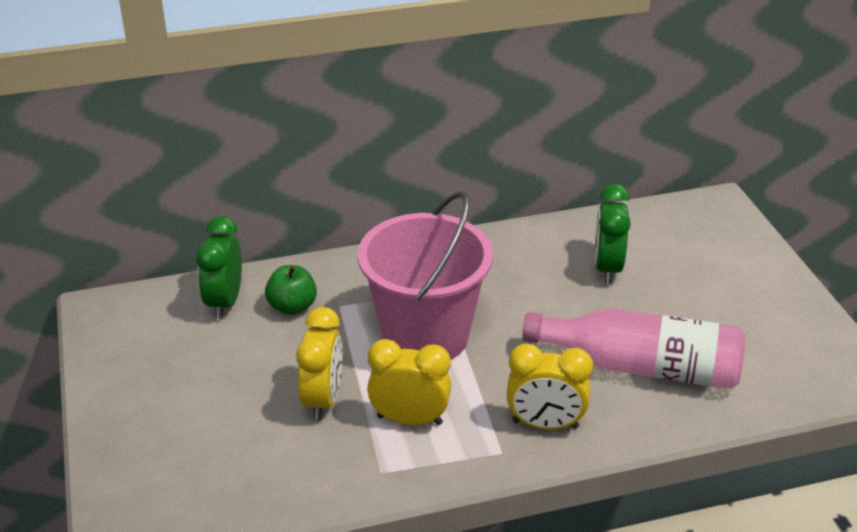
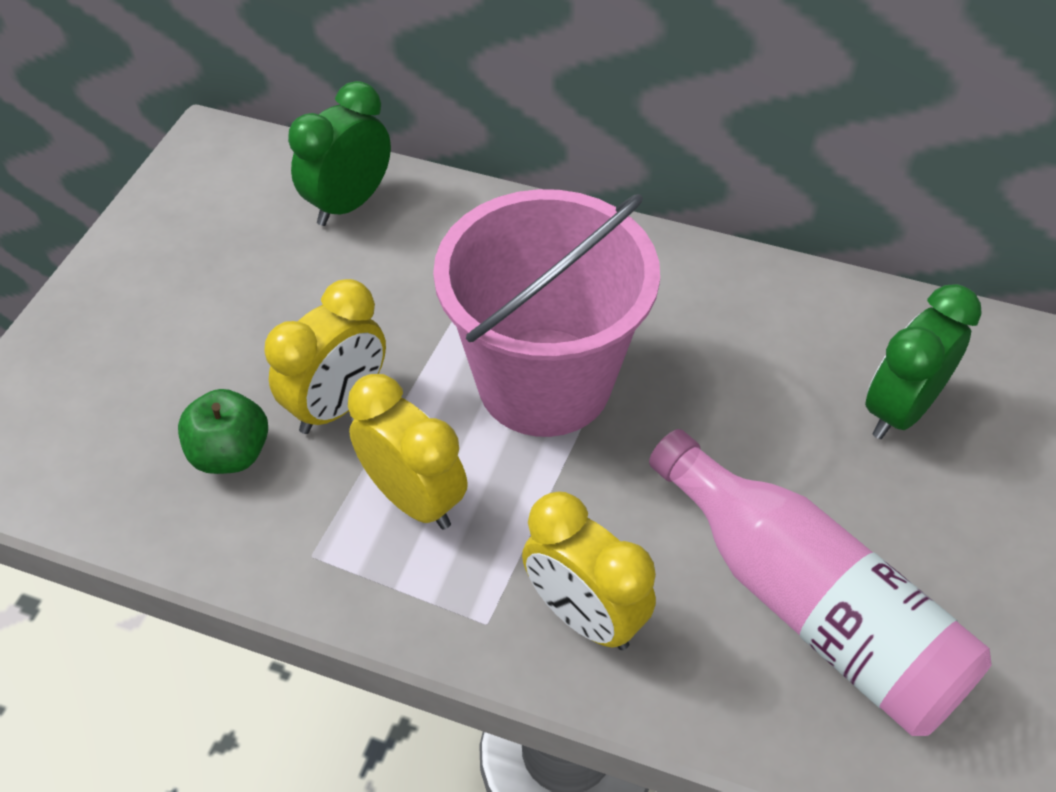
camera: 35 degrees right, 15 degrees up
green apple [265,265,317,315] -> green apple moved to [178,389,268,474]

